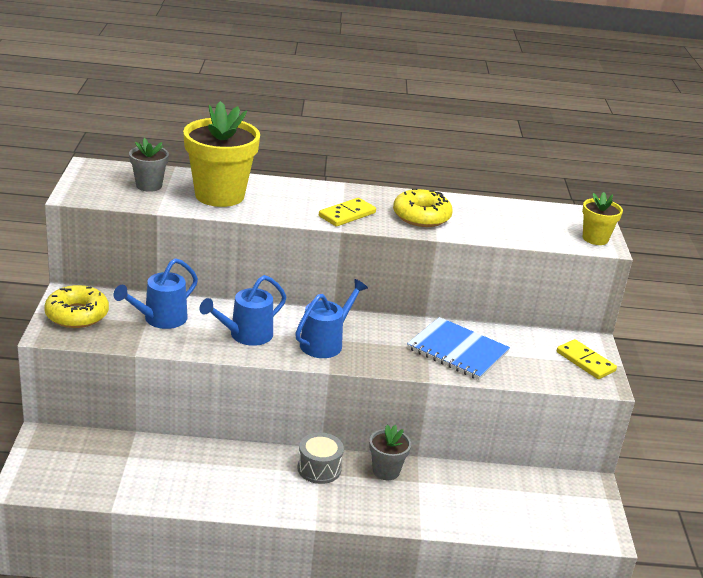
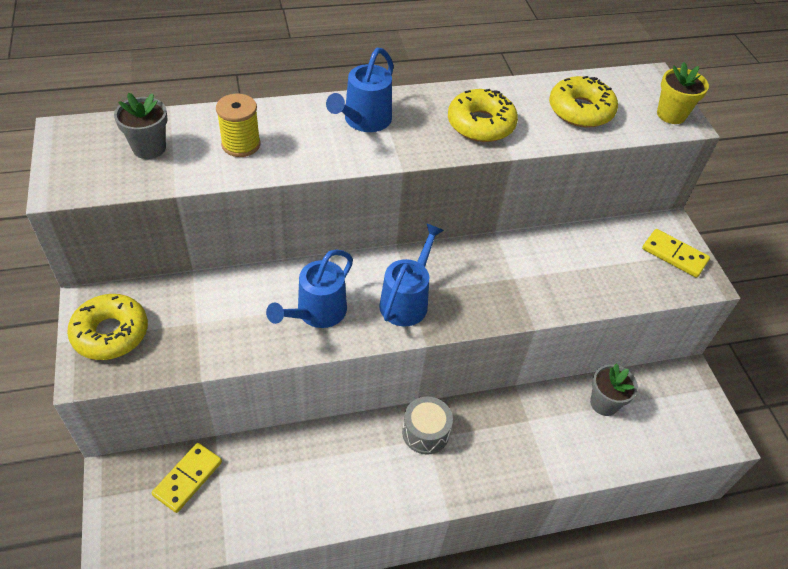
camera: 15 degrees left, 20 degrees up
blue watering can [114,258,198,329] -> blue watering can moved to [326,48,394,132]
yellow flower pot [183,101,260,207] -> yellow spool [216,94,260,157]
yellow domino [319,198,376,227] -> yellow domino moved to [152,443,222,513]
grey flower pot [369,424,411,480] -> grey flower pot moved to [590,363,638,416]
blue notebook [407,317,510,380] -> none
none -> yellow donut [549,76,618,128]

